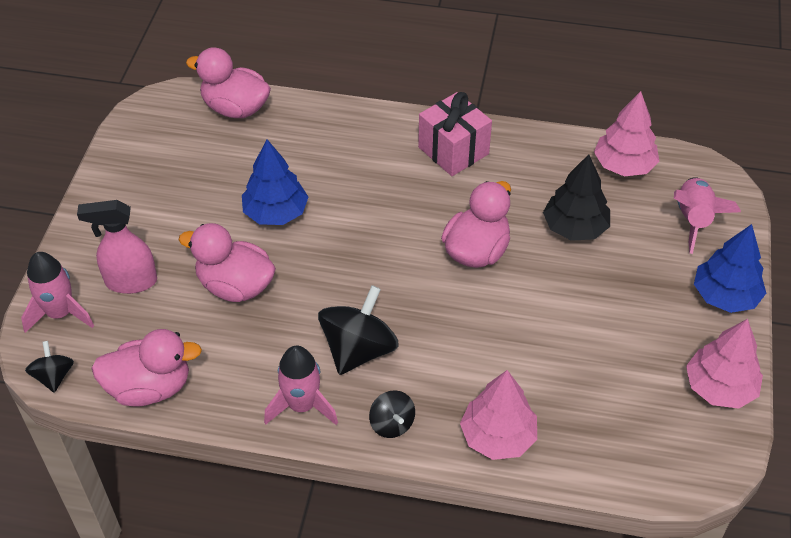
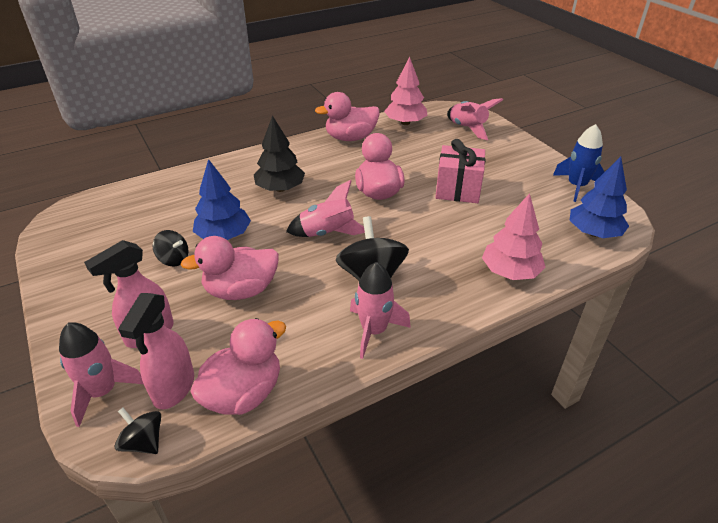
camera: 40 degrees left, 10 degrees down
pink duck [186,47,271,118] -> pink duck moved to [315,92,380,141]
black spinning top [369,390,415,438] -> black spinning top moved to [153,230,188,267]
pink gift [418,92,492,176] -> pink gift moved to [435,139,485,203]
black tree [543,154,610,241] -> black tree moved to [254,115,305,192]
pink tree [686,319,763,409] -> blue rocket [553,124,604,202]
blue tree [694,224,766,313] -> blue tree moved to [570,157,629,238]
none -> pink spray bottle [118,293,194,409]
none -> pink rocket [286,180,365,237]

